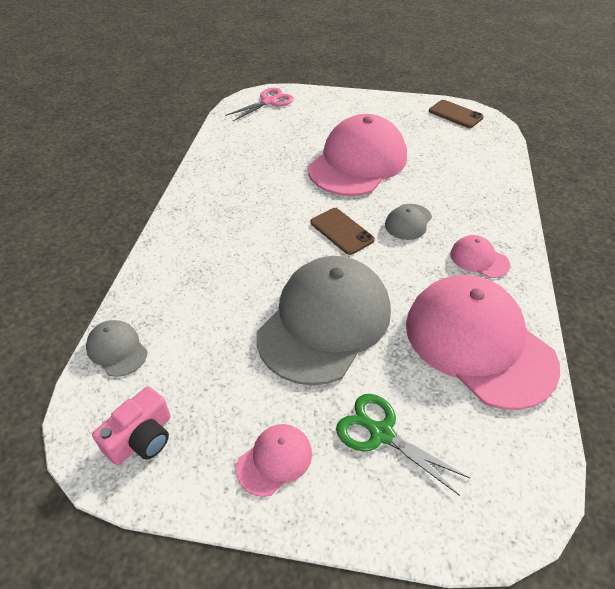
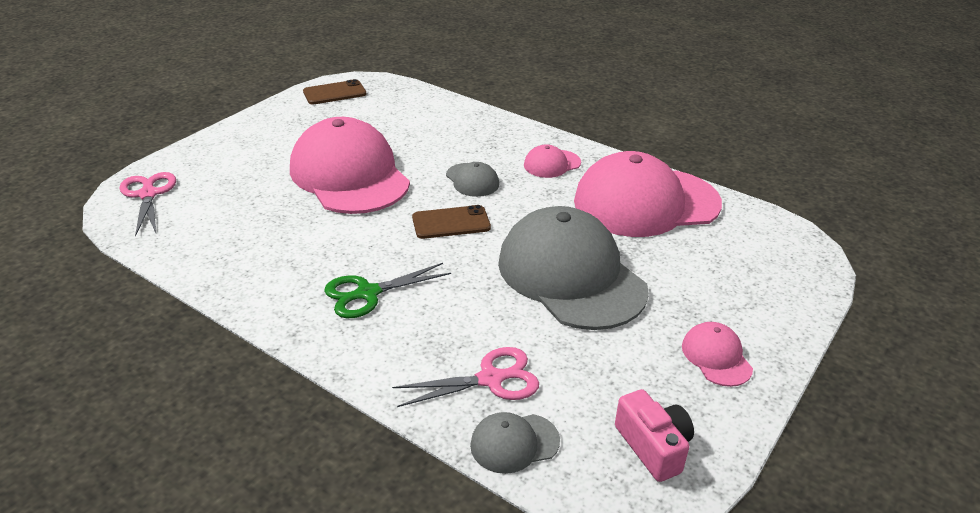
camera: 65 degrees left, 10 degrees down
green scissors [336,394,470,496] -> green scissors moved to [324,263,451,318]
none -> pink scissors [392,347,539,407]

